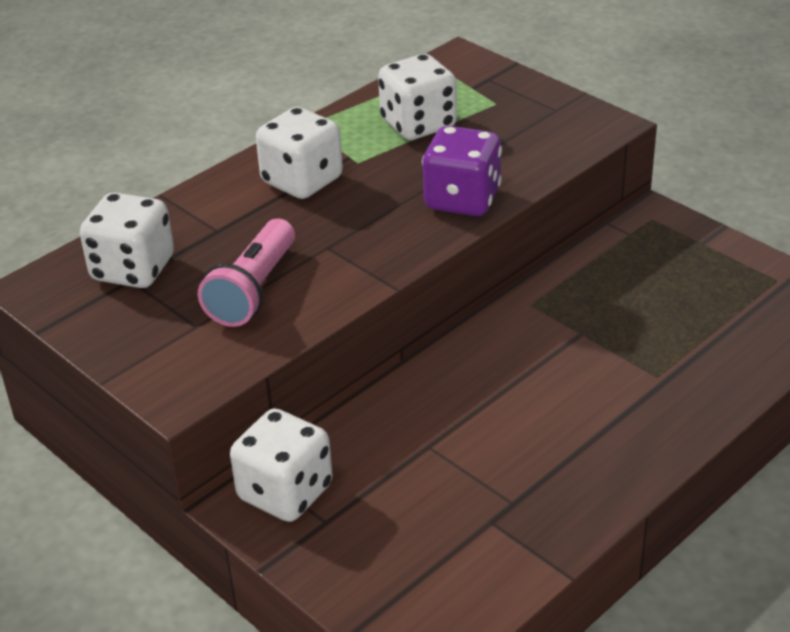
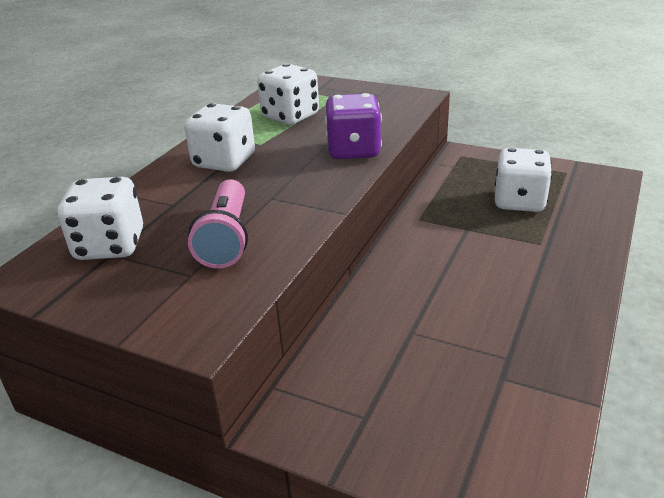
camera: 20 degrees left, 5 degrees down
white dice [230,409,333,522] -> white dice moved to [495,148,552,212]

